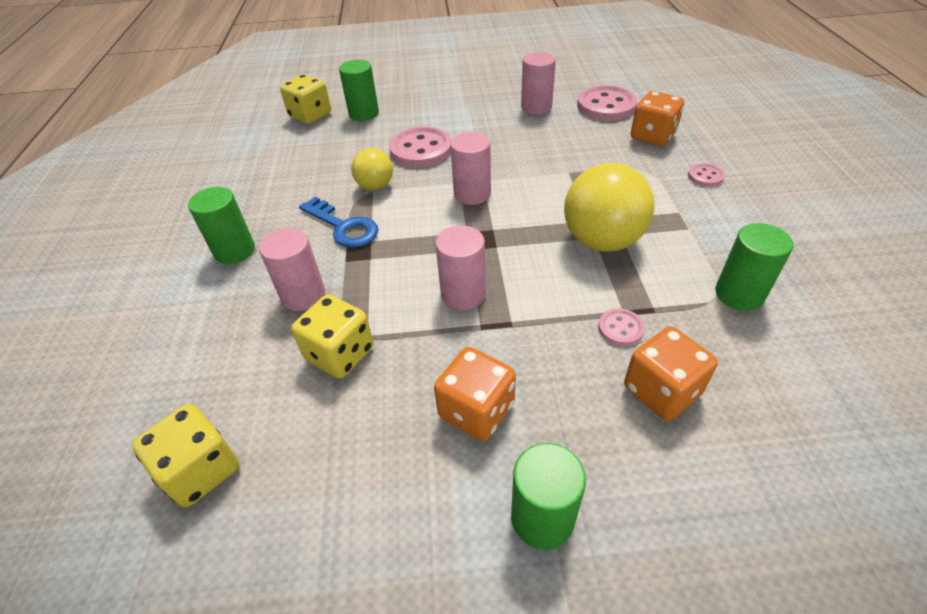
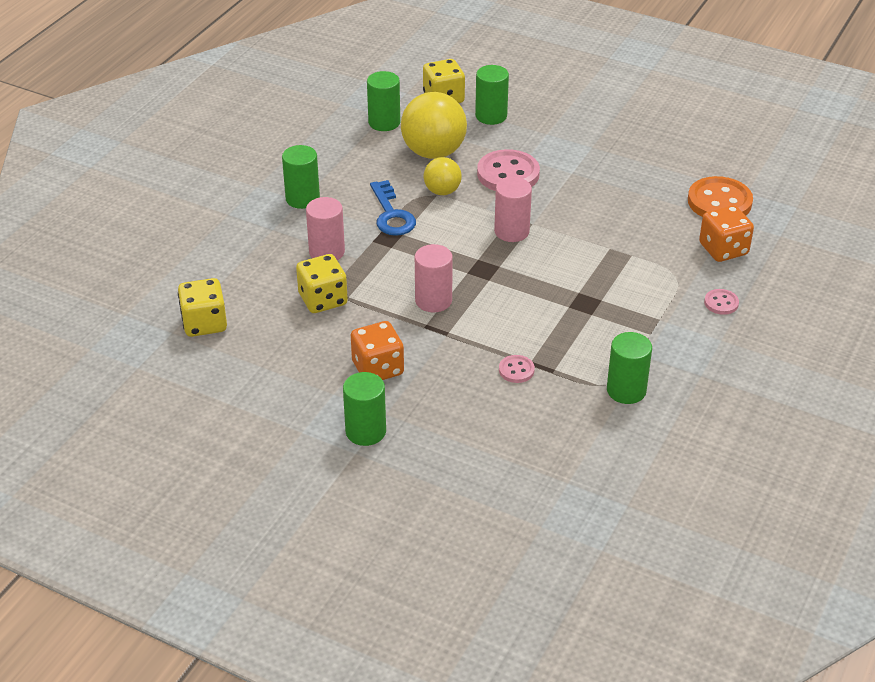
camera: 30 degrees right, 5 degrees down
pink cylinder [521,52,556,114] -> none
yellow ball [564,163,655,252] -> yellow ball moved to [401,92,467,159]
pink button [577,85,637,121] -> orange button [688,176,753,217]
orange dice [624,326,718,421] -> none
none -> green cylinder [367,71,400,131]

